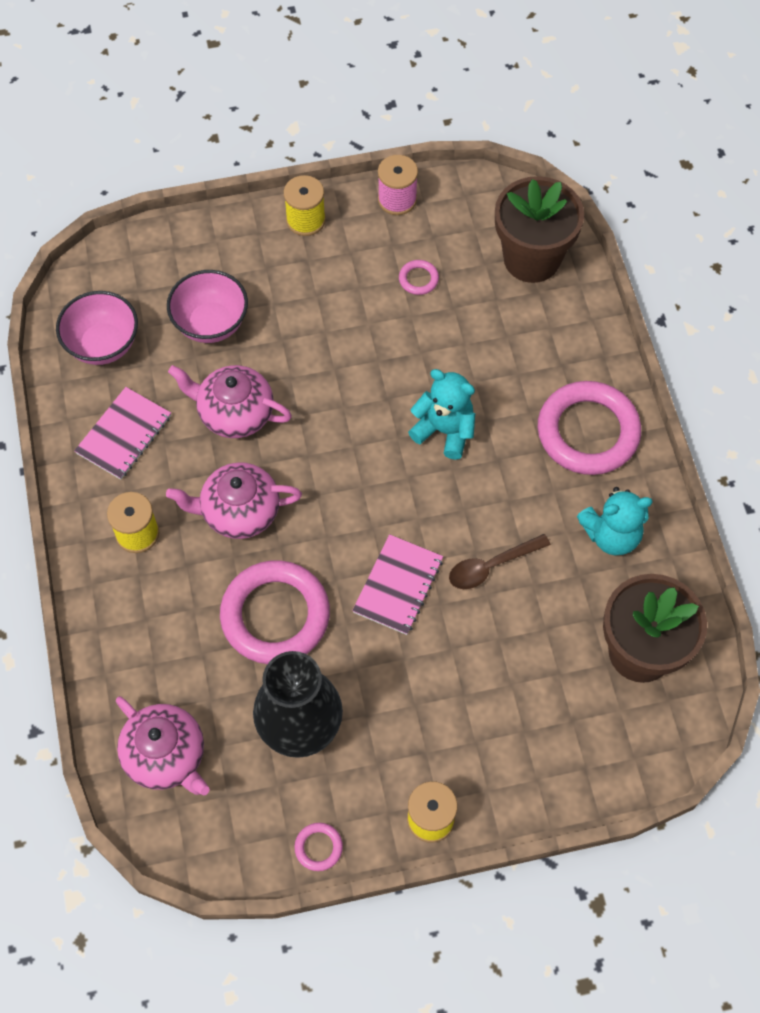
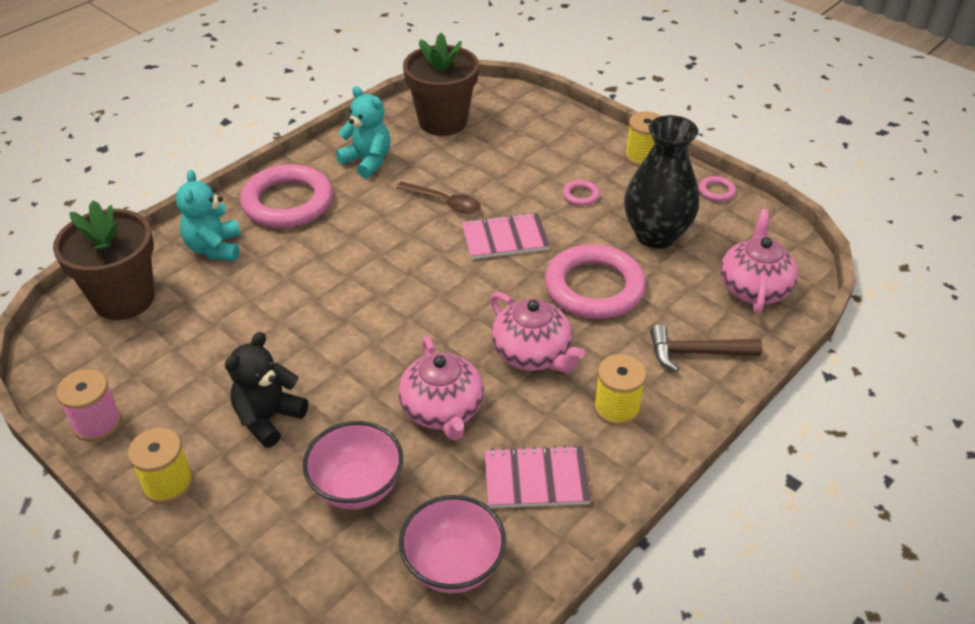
camera: 125 degrees left, 20 degrees down
pink ring [399,260,439,295] -> pink ring moved to [563,180,600,206]
turquoise teddy bear [408,369,475,460] -> turquoise teddy bear moved to [176,170,241,261]
none -> black teddy bear [225,332,308,448]
none -> brown hammer [650,324,762,372]

